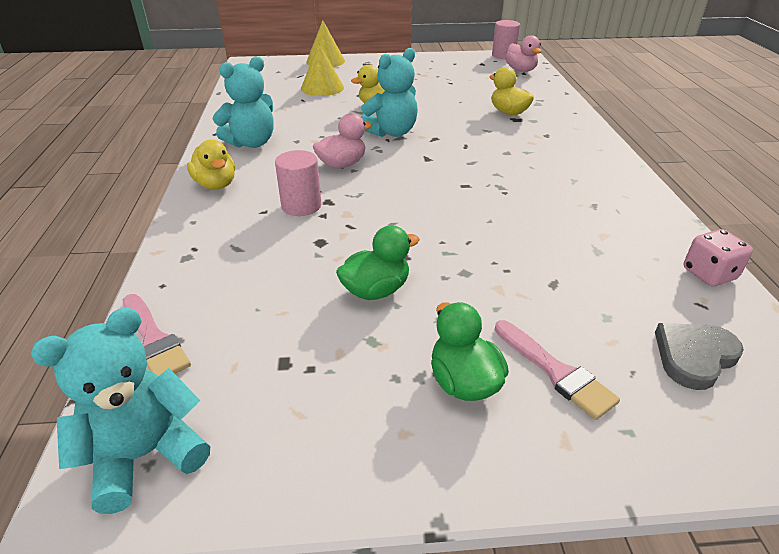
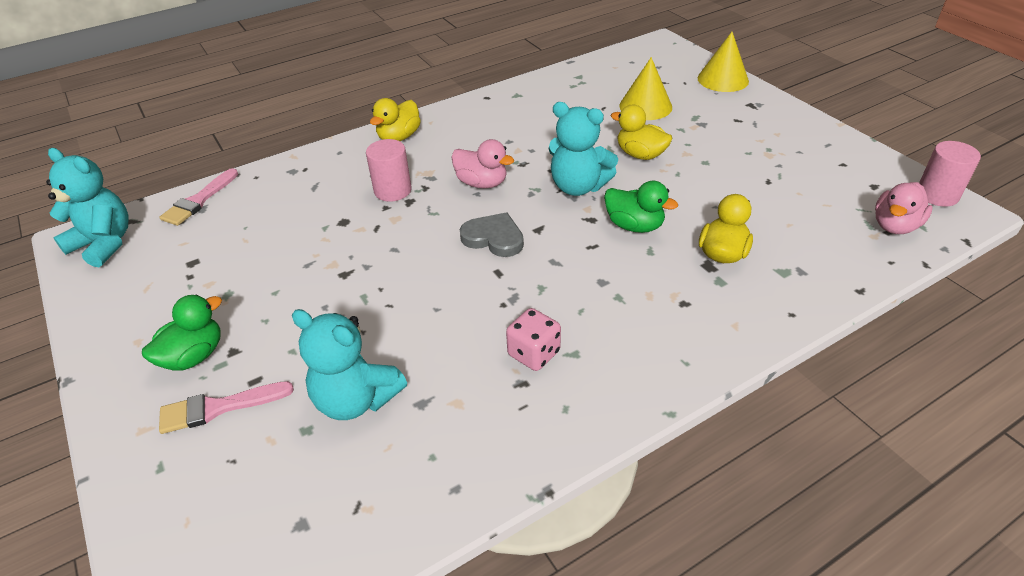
camera: 65 degrees right, 5 degrees up
turquoise teddy bear [213,56,274,148] -> turquoise teddy bear moved to [292,309,407,420]
green duck [336,225,420,300] -> green duck moved to [604,181,678,233]
pink brush [495,320,620,420] -> pink brush turned 45 degrees clockwise [159,381,294,434]
grey heart [655,323,744,390] -> grey heart moved to [460,212,524,257]
pink dice [684,229,753,286] -> pink dice moved to [506,308,561,371]

